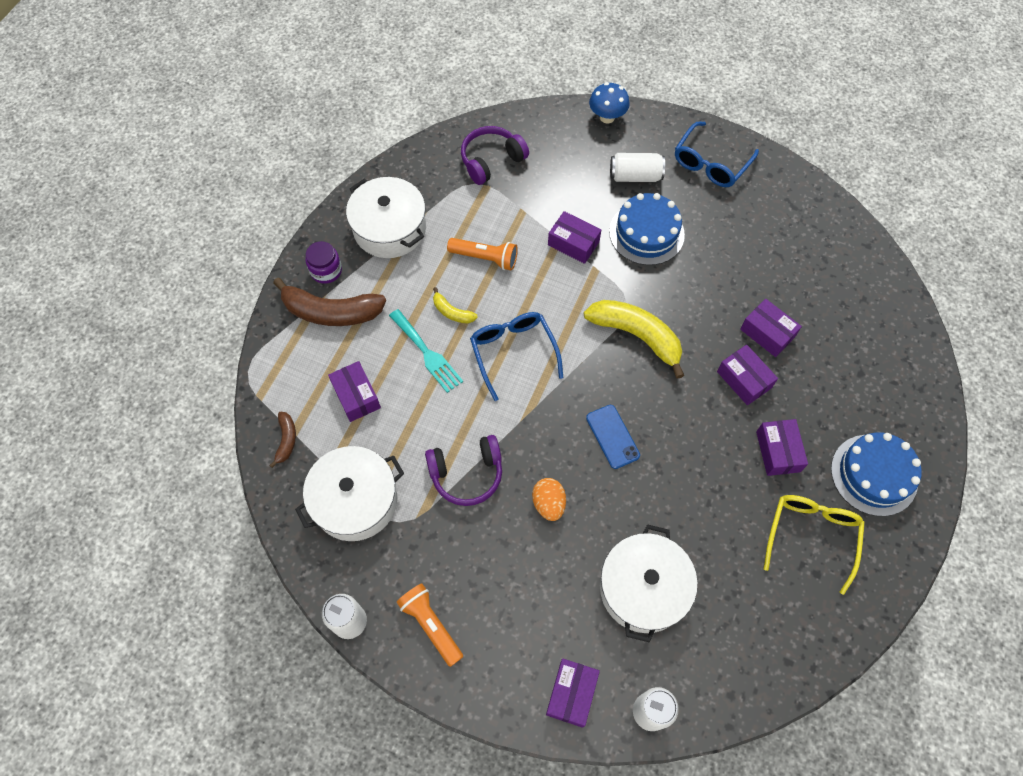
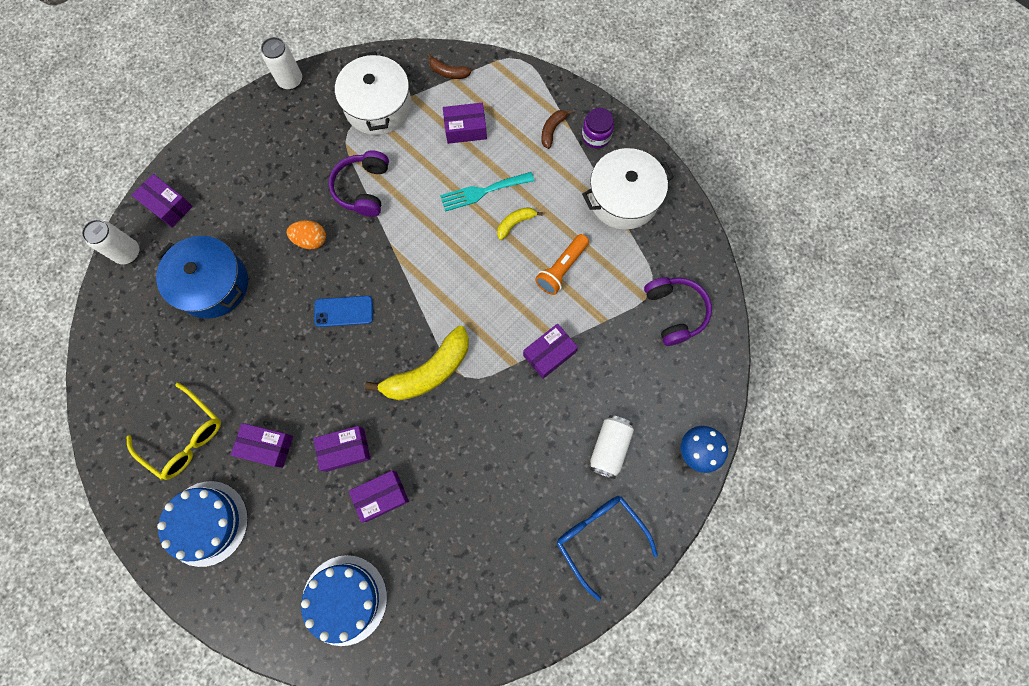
camera: 110 degrees right, 10 degrees up
brown banana [273,277,386,326] -> brown banana [541,110,573,149], size x0.48
orange flashlight [396,584,463,667] -> none
blue glasses [470,312,563,401] -> none
white pot [600,524,698,642] -> blue pot [156,236,248,319]
blue cake [609,193,685,265] -> blue cake moved to [301,555,387,646]

